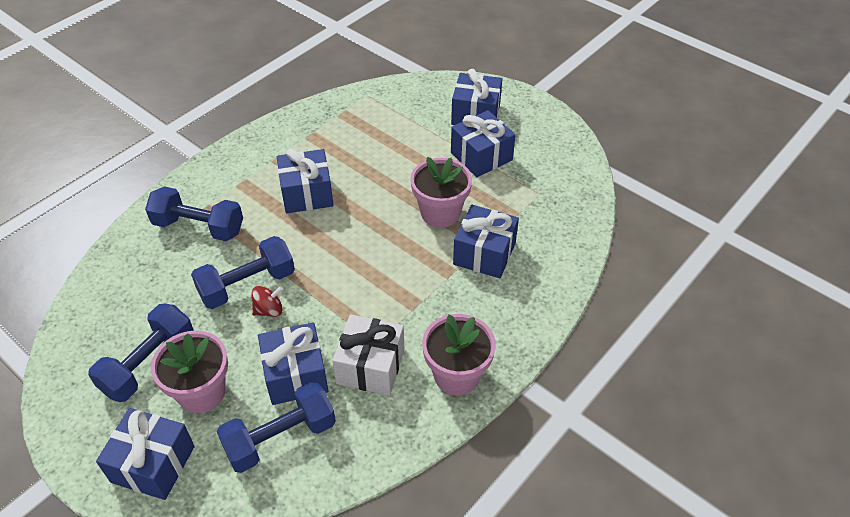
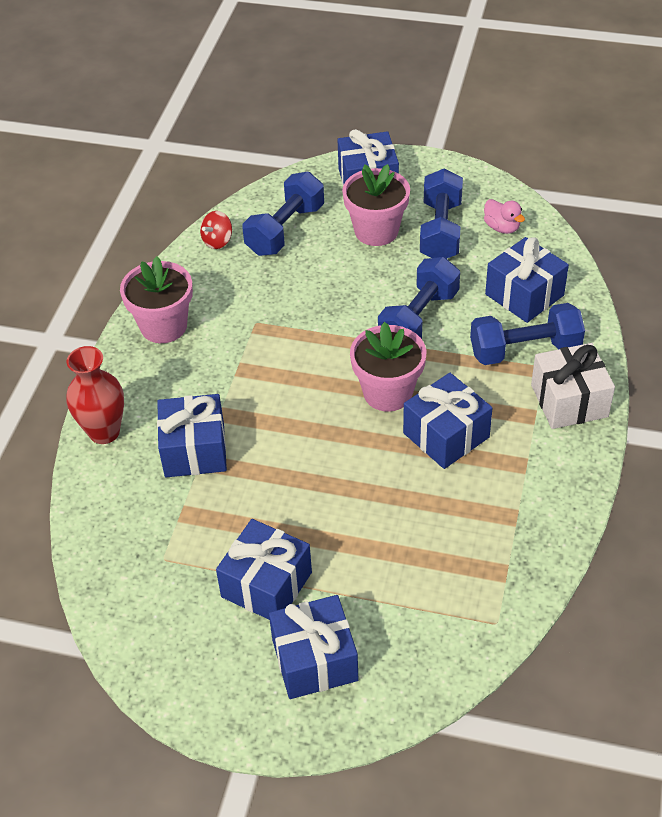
camera: 155 degrees right, 0 degrees up
red spinning top [252,286,283,317] -> red spinning top moved to [200,211,232,249]
blue gift [258,322,328,405] -> blue gift moved to [485,237,569,323]
white gift [332,315,405,396] -> white gift moved to [531,343,615,429]
pink flower pot [410,157,472,228] -> pink flower pot moved to [350,322,426,412]
none -> red vase [67,346,124,444]
none -> pink duck [484,199,525,234]

